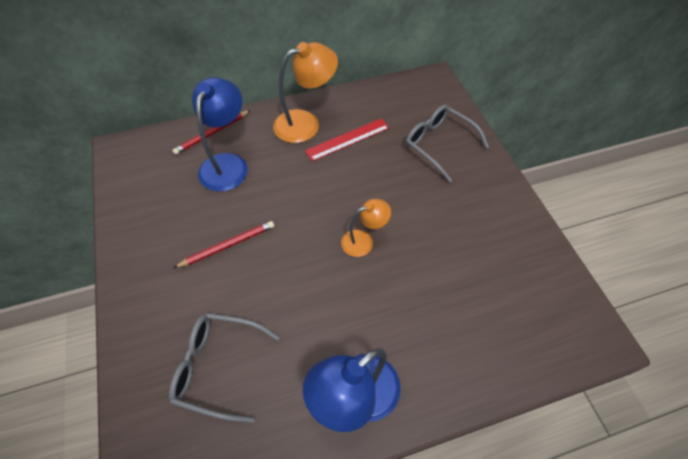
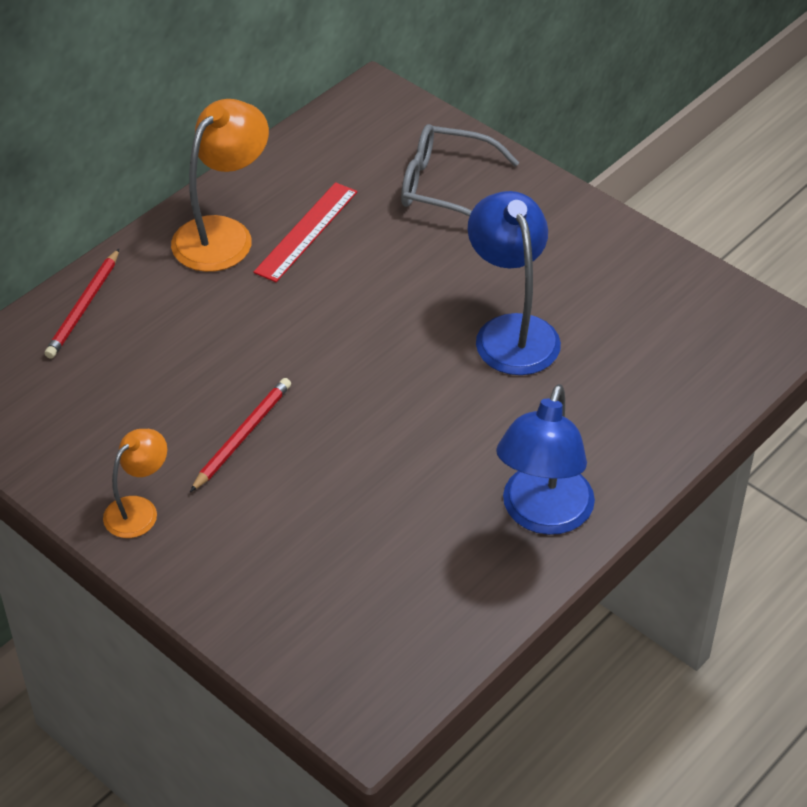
camera: 30 degrees left, 10 degrees down
grey glasses [169,313,280,423] -> none
blue lamp [192,77,248,192] -> blue lamp moved to [468,191,561,375]
orange lamp [341,199,391,257] -> orange lamp moved to [103,429,167,538]

